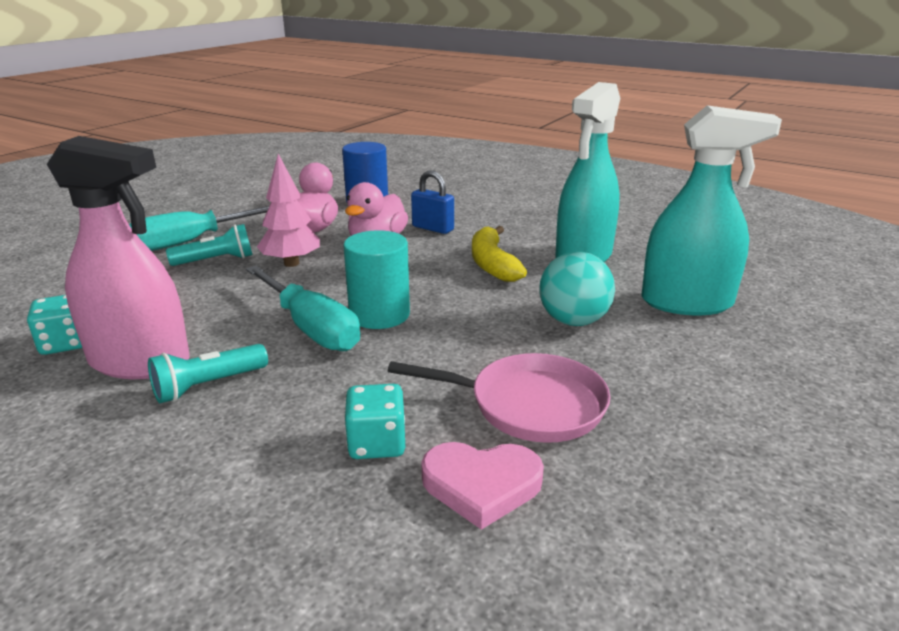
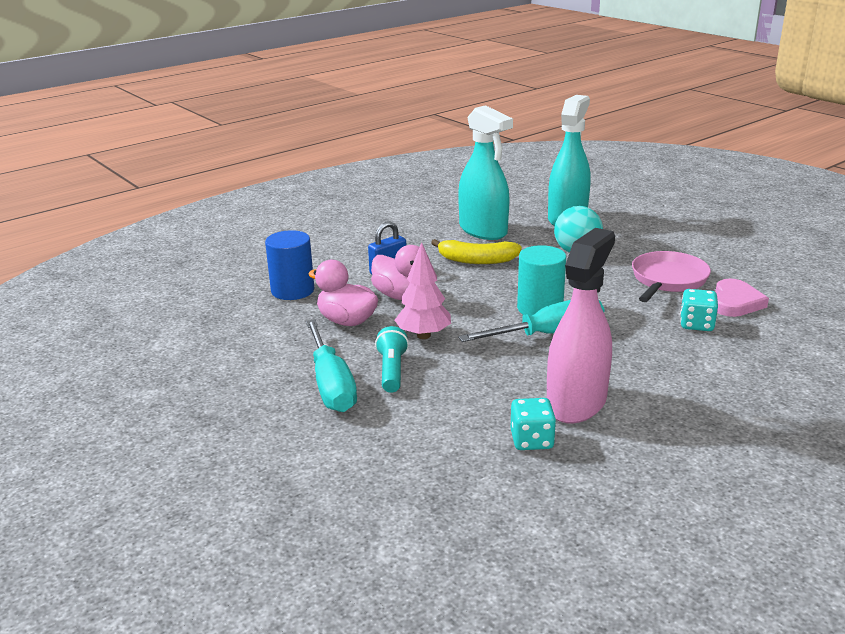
camera: 70 degrees left, 0 degrees up
turquoise flashlight [148,344,268,403] -> none

